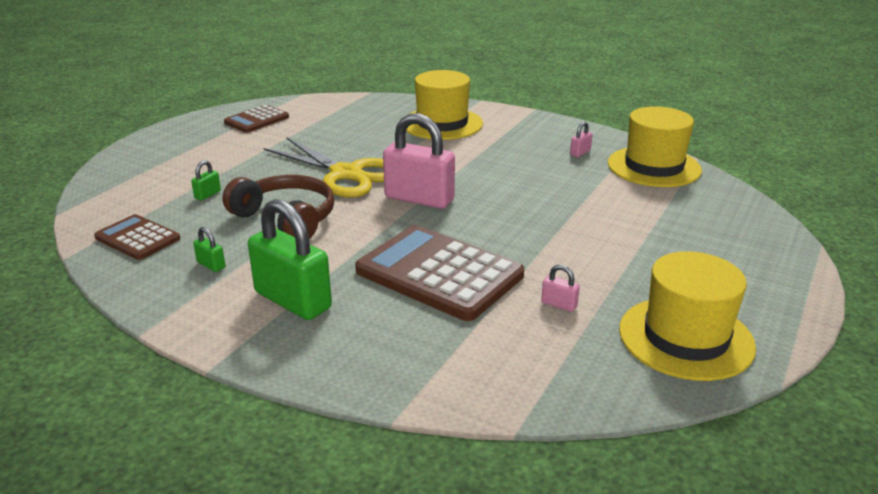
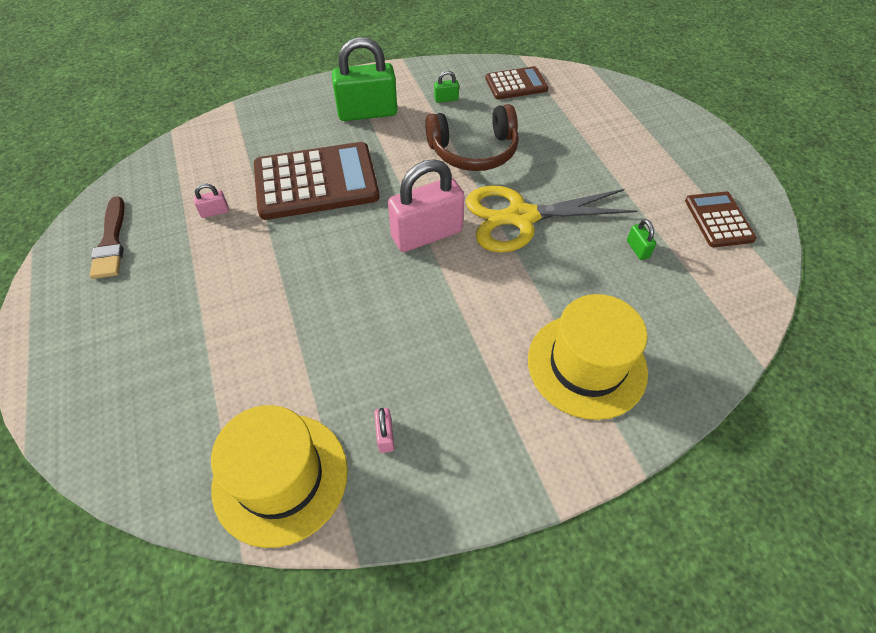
camera: 130 degrees right, 25 degrees up
green padlock [191,160,221,200] -> green padlock moved to [627,219,656,260]
yellow hat [619,251,756,381] -> brown brush [90,196,125,279]

